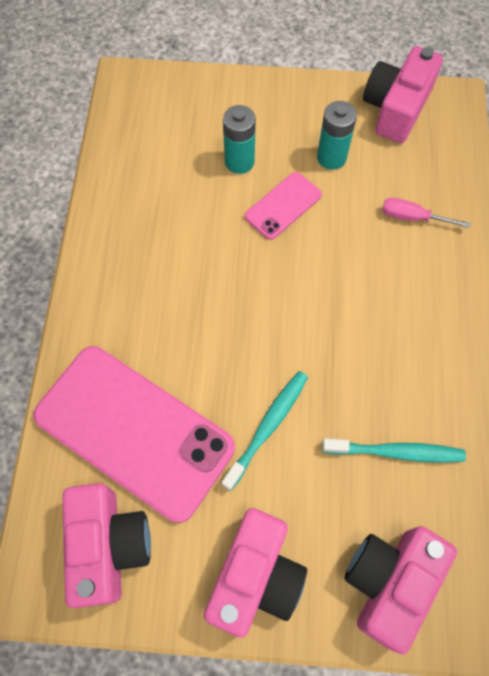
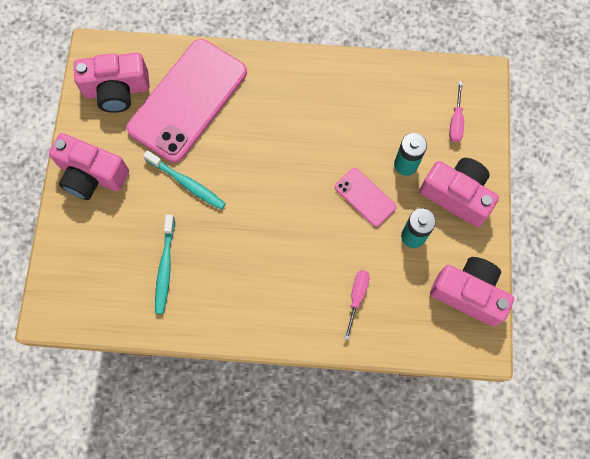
camera: 90 degrees right, 5 degrees up
pink camera [345,526,457,654] -> pink camera moved to [420,158,499,227]
none -> pink screwdriver [449,81,464,143]

